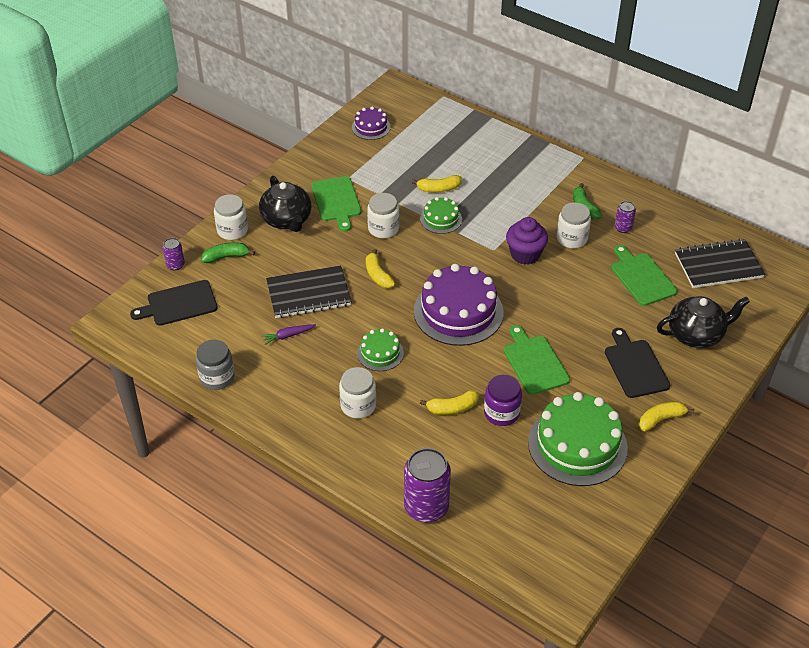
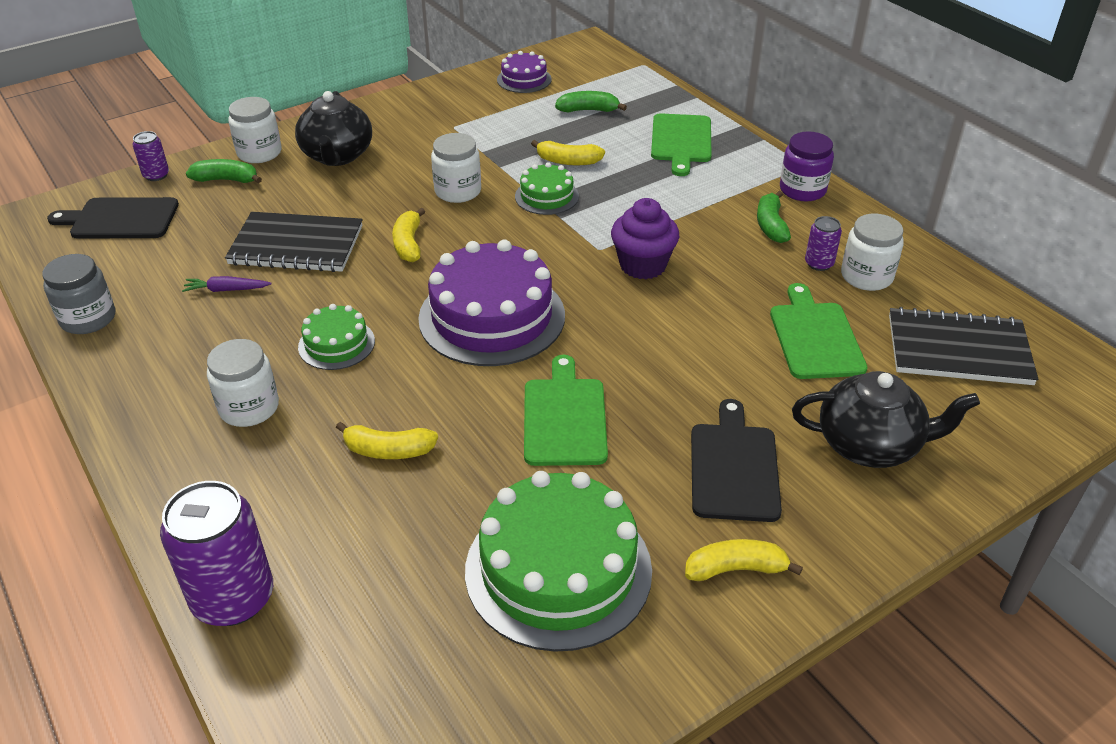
camera: 20 degrees right, 5 degrees down
green cutting board [311,176,361,231] -> green cutting board moved to [651,113,711,176]
purple jar [484,375,522,426] -> purple jar moved to [780,132,834,201]
white jar [556,202,591,248] -> white jar moved to [841,214,904,291]
none -> green banana [555,91,627,113]

